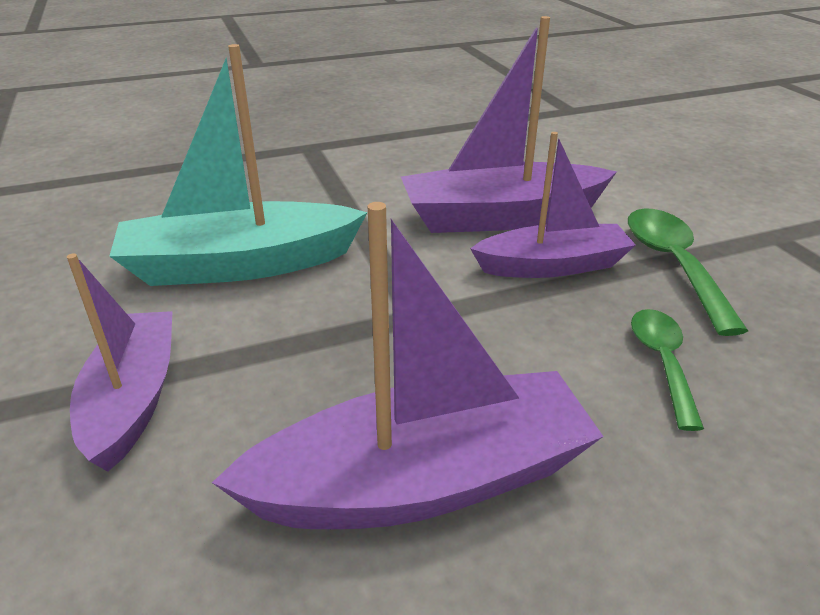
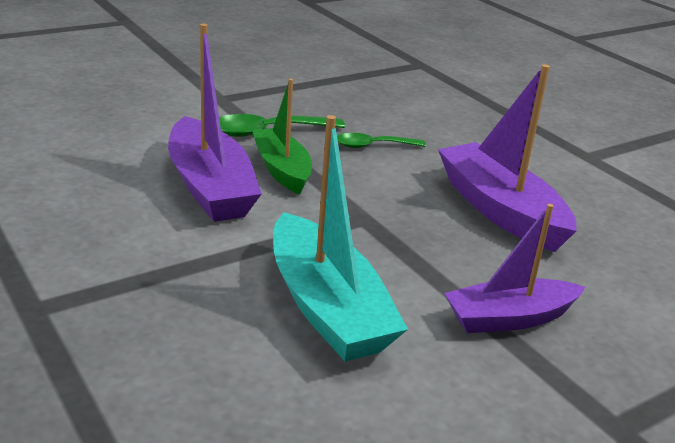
camera: 105 degrees left, 5 degrees down
purple boat [470,132,636,278] -> green boat [252,79,312,194]

